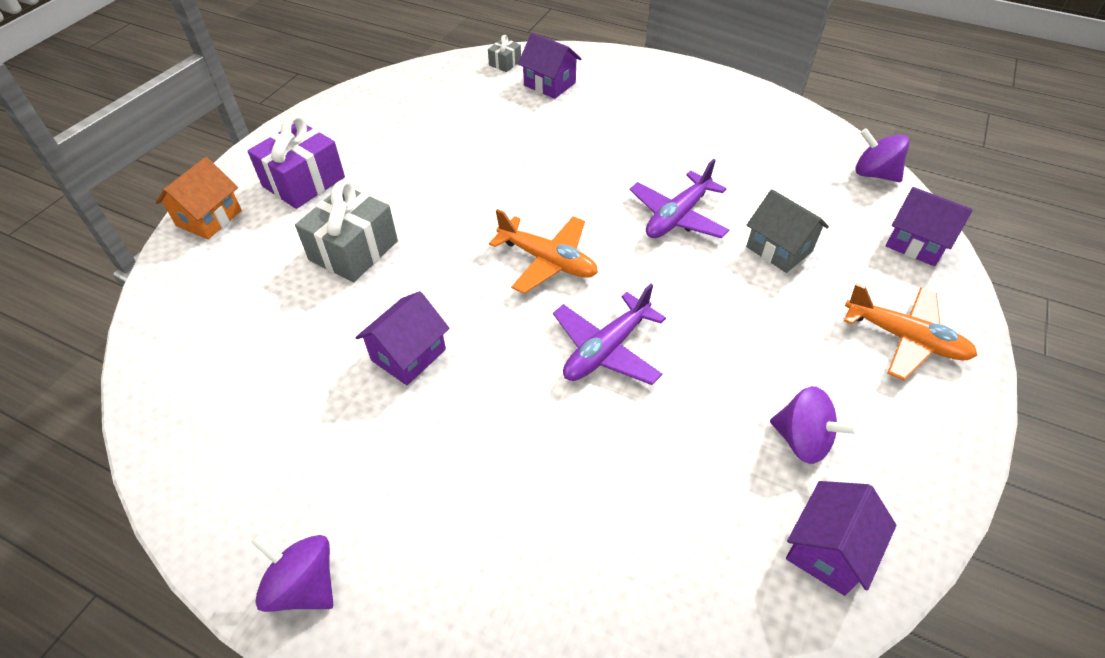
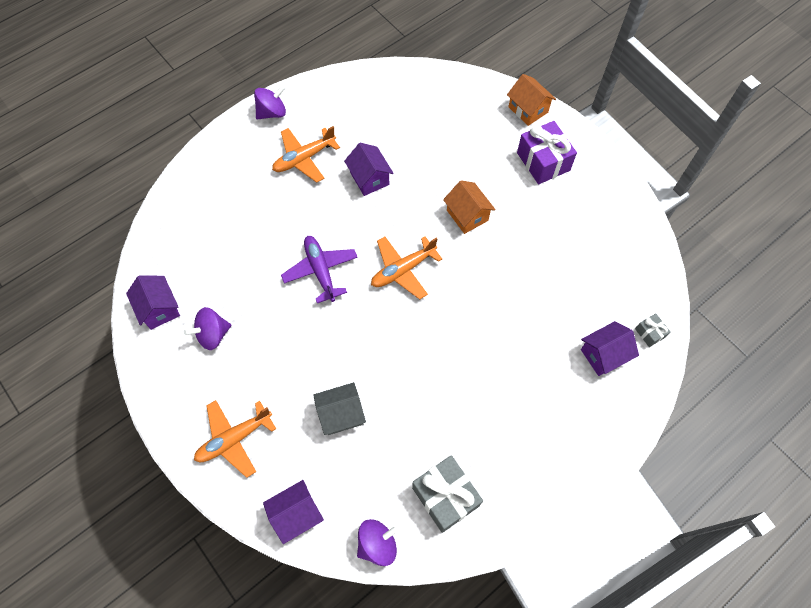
camera: 115 degrees right, 15 degrees up
grey gift [295,180,398,282] -> grey gift moved to [412,455,483,533]
purple plane [630,159,729,238] -> none
none -> orange plane [272,126,340,183]
none -> orange house [443,180,496,234]

